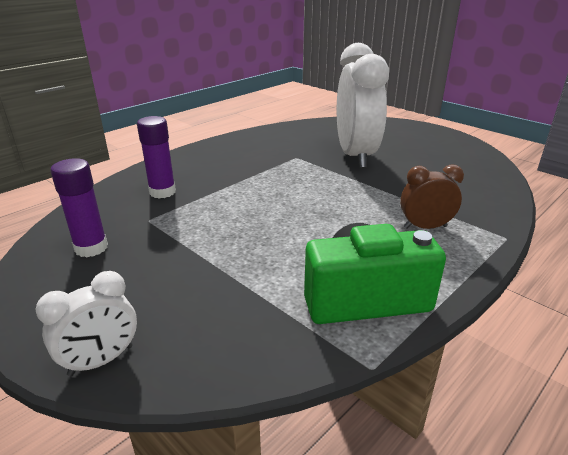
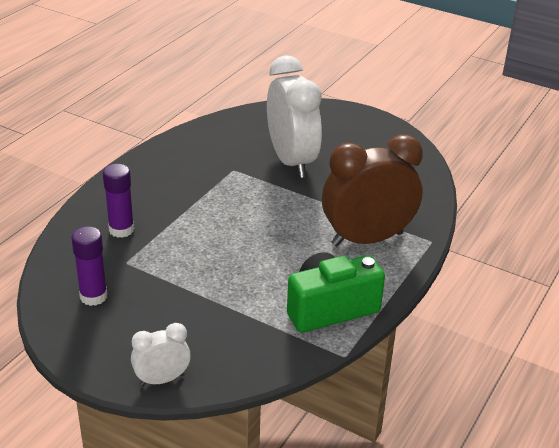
camera: 15 degrees left, 5 degrees up
white clock [35,271,137,376] -> white clock turned 150 degrees counterclockwise [131,323,191,386]
brown clock [400,164,464,229] -> brown clock [322,134,423,247], size x2.03

